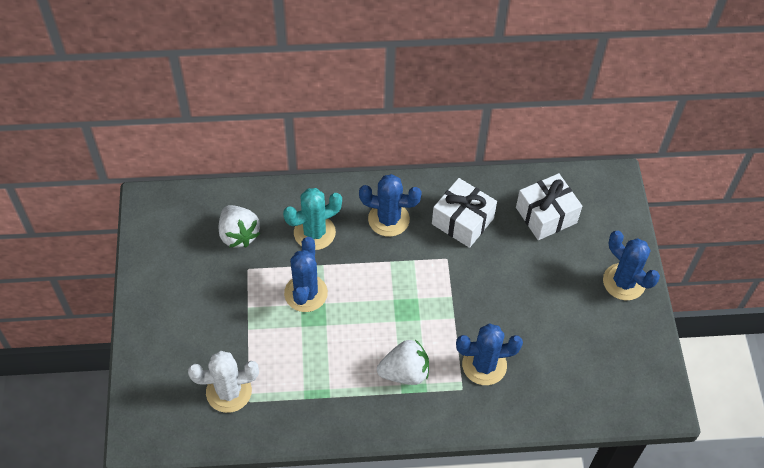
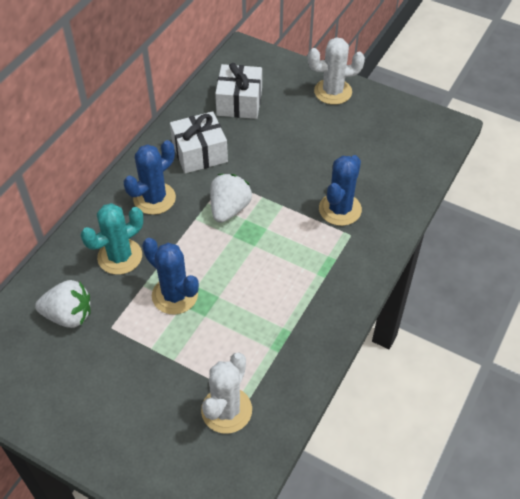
camera: 55 degrees left, 5 degrees down
turquoise cactus [283,188,342,250] -> turquoise cactus turned 45 degrees clockwise [81,203,143,275]
white strawberry [377,340,429,385] -> white strawberry moved to [210,174,252,223]
blue cactus [603,231,660,300] -> white cactus [308,37,365,105]

